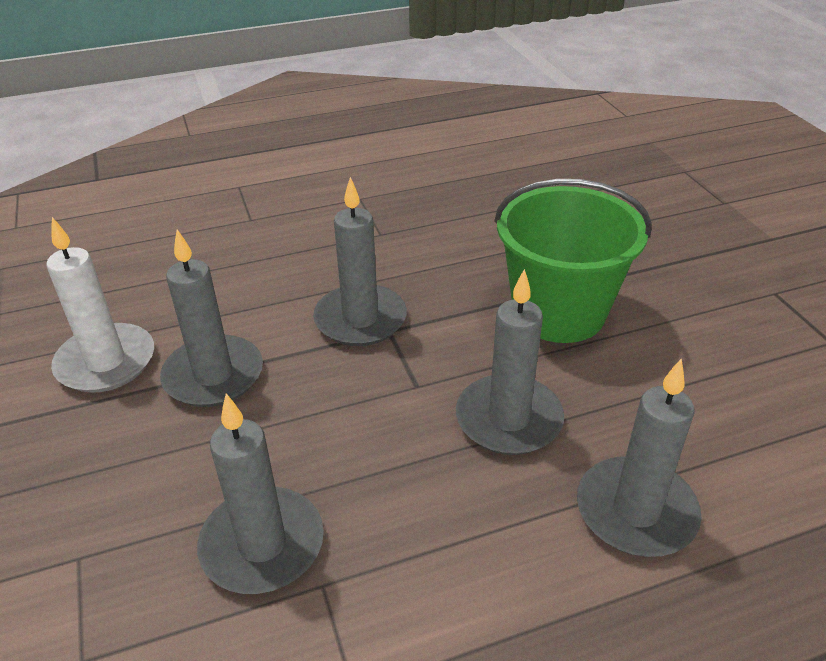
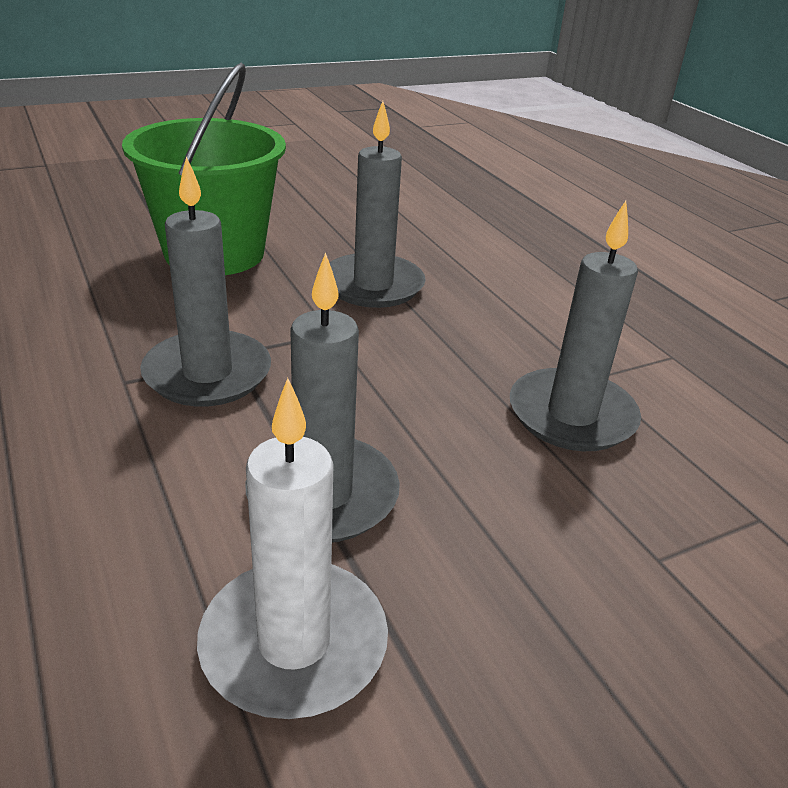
camera: 100 degrees left, 5 degrees down
grey candle [577,359,702,557] -> none

